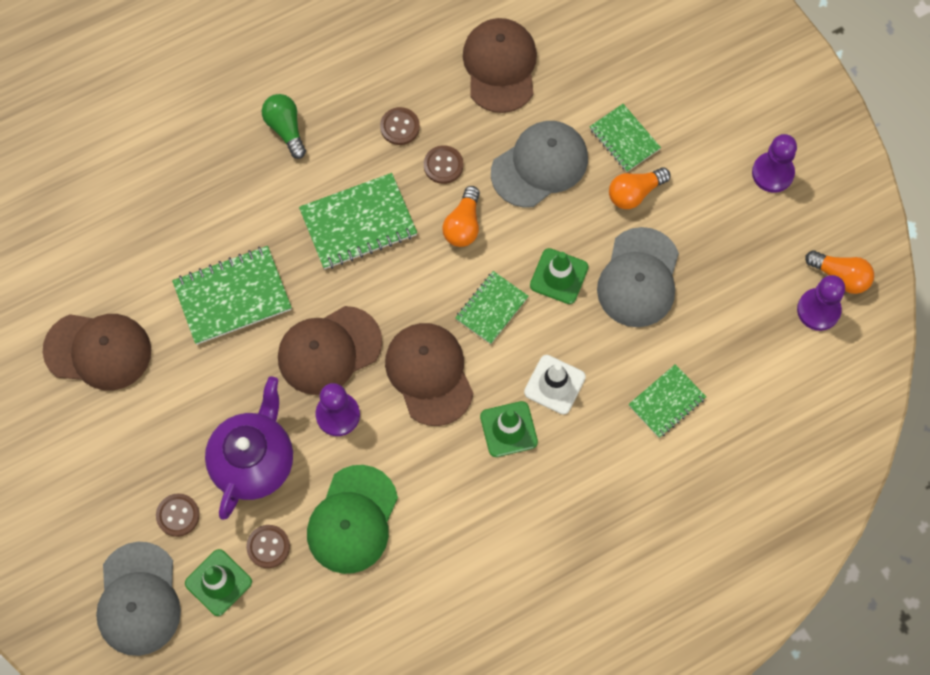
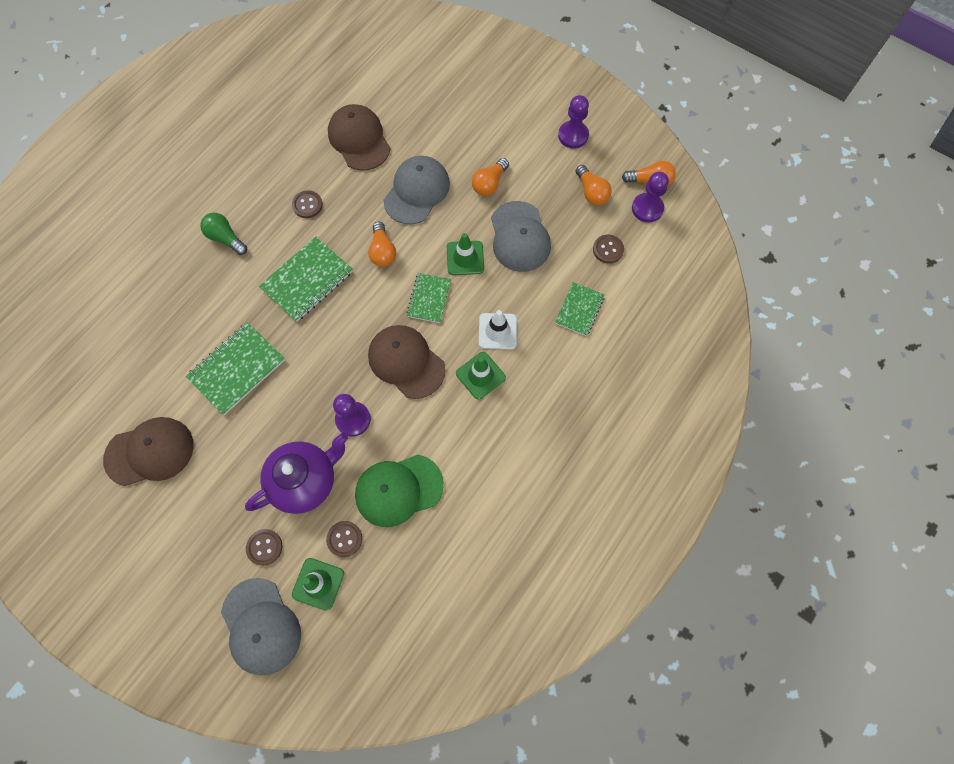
camera: 25 degrees left, 0 degrees up
purple teapot [205,376,293,520] -> purple teapot turned 60 degrees clockwise [245,432,348,514]
brown cap [278,306,382,395] -> none
green cap [307,465,398,574] -> green cap turned 75 degrees clockwise [355,454,444,527]
brown button [424,145,463,184] -> brown button moved to [593,235,624,263]
green notebook [589,104,661,172] -> none
none -> orange light bulb [575,165,612,205]

